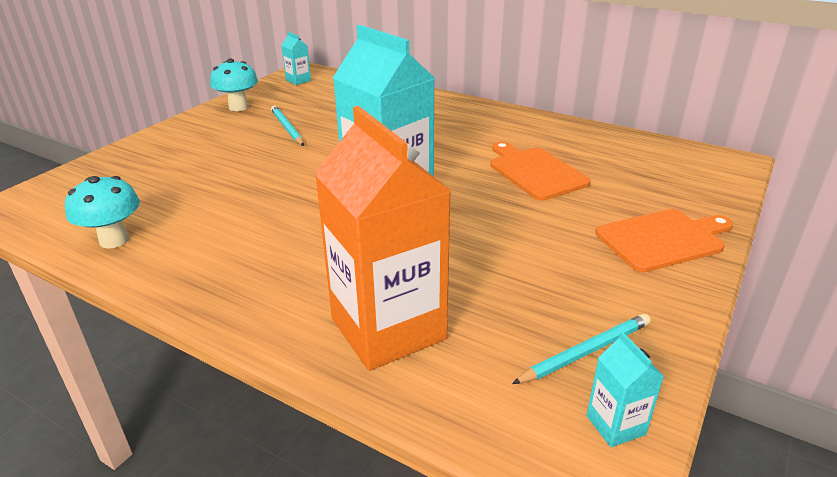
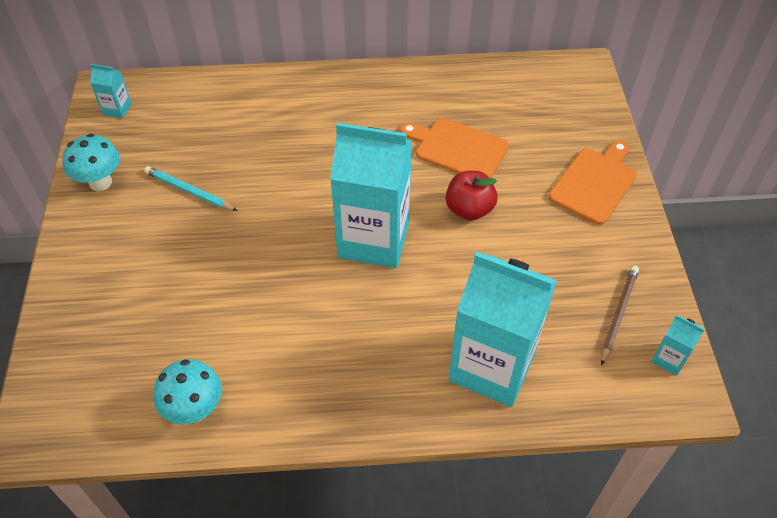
camera: 35 degrees left, 20 degrees up
orange carton [315,106,451,371] -> turquoise carton [449,252,557,407]
turquoise pencil [512,314,651,384] -> brown pencil [601,265,639,366]
none -> red apple [446,171,498,221]

